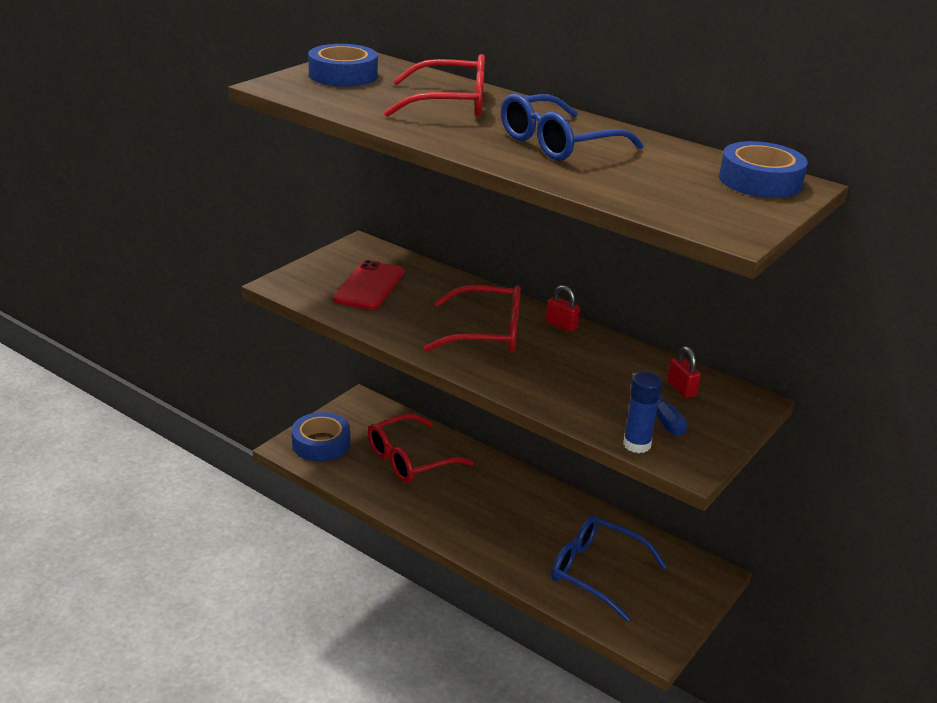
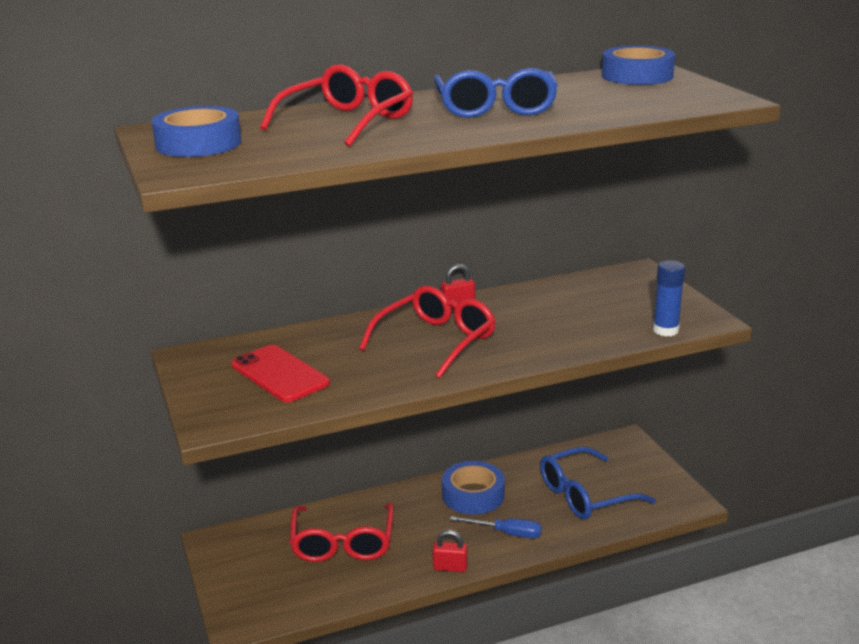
camera: 55 degrees left, 5 degrees down
blue tape [292,412,350,462] -> blue tape moved to [442,461,505,514]
blue screwdriver [632,373,687,436] -> blue screwdriver moved to [450,516,542,538]
red padlock [667,346,701,398] -> red padlock moved to [433,530,468,572]

